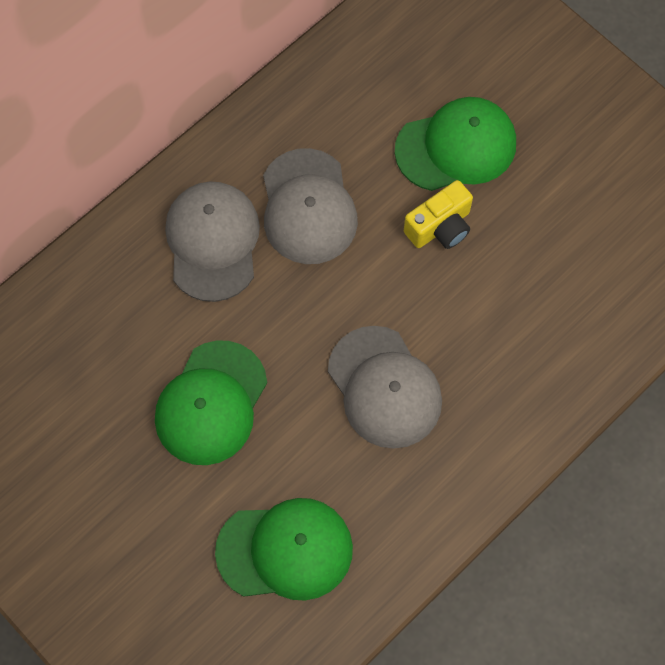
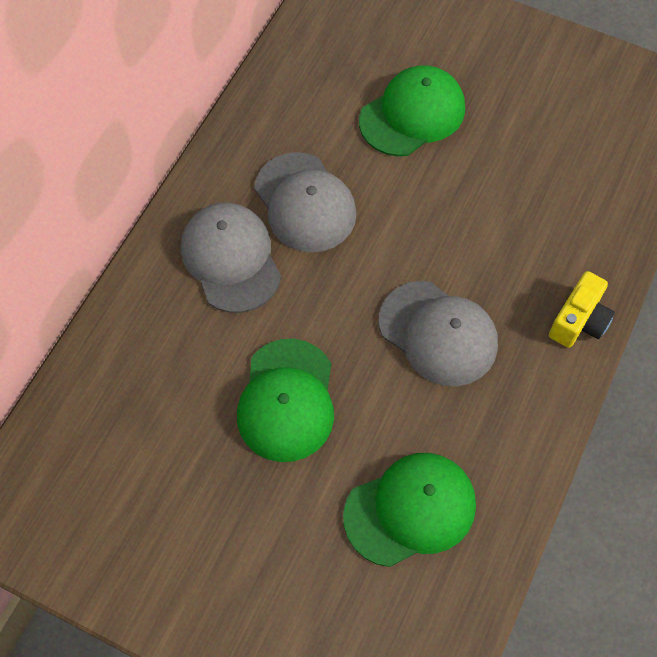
camera: 20 degrees left, 5 degrees down
yellow camera [404,180,473,249] -> yellow camera moved to [549,271,615,348]

